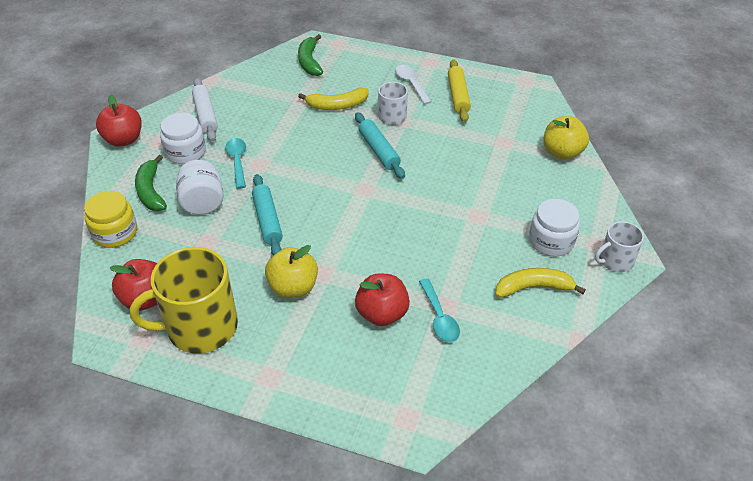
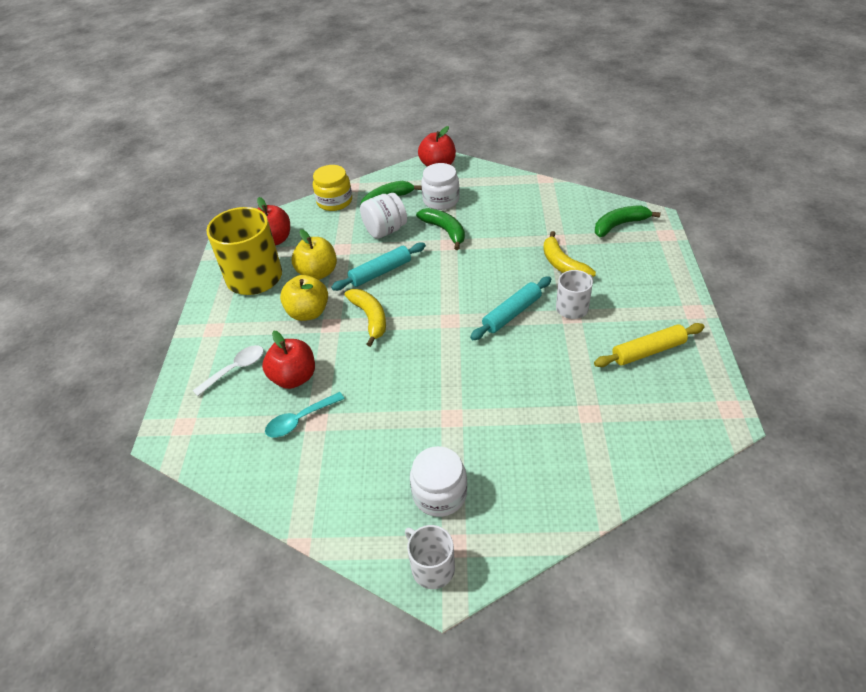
camera: 75 degrees right, 0 degrees up
white rolling pin [192,78,218,142] -> none
turquoise spoon [225,138,246,189] -> green banana [416,208,465,250]
white spoon [396,65,432,104] -> white spoon moved to [193,345,264,396]
yellow banana [496,268,586,298] -> yellow banana moved to [344,289,386,347]
yellow apple [543,116,589,160] -> yellow apple moved to [292,229,337,280]

